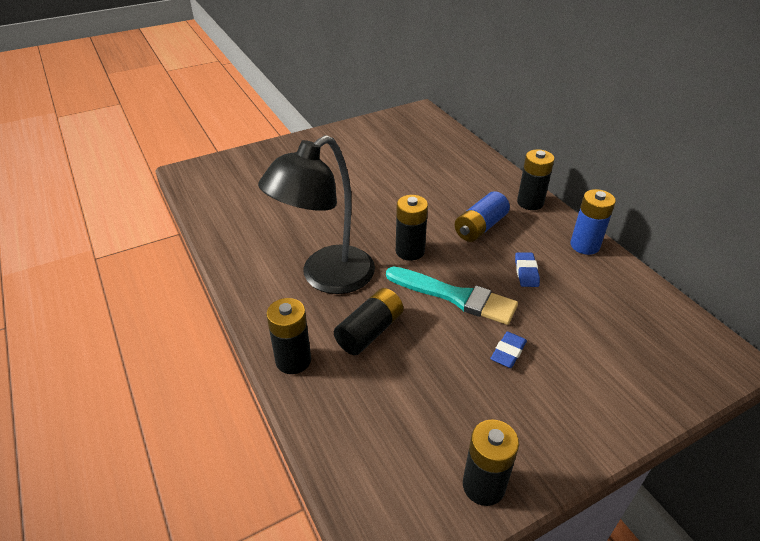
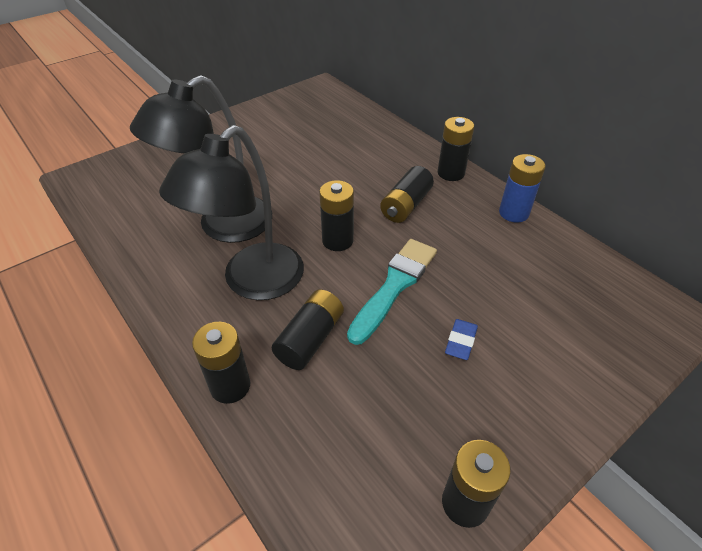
camera: 10 degrees left, 5 degrees up
turquoise brush [386,266,518,325] -> turquoise brush turned 75 degrees counterclockwise [347,239,437,345]
blue battery [455,191,510,242] -> black battery [380,166,434,223]
blue eraser [515,252,540,287] -> none
none -> black lamp [130,75,272,243]

